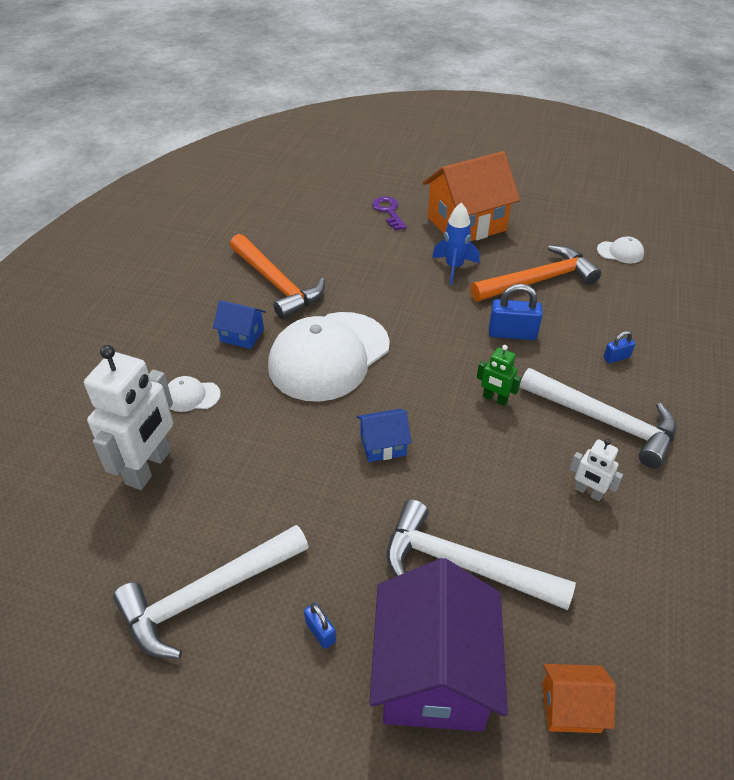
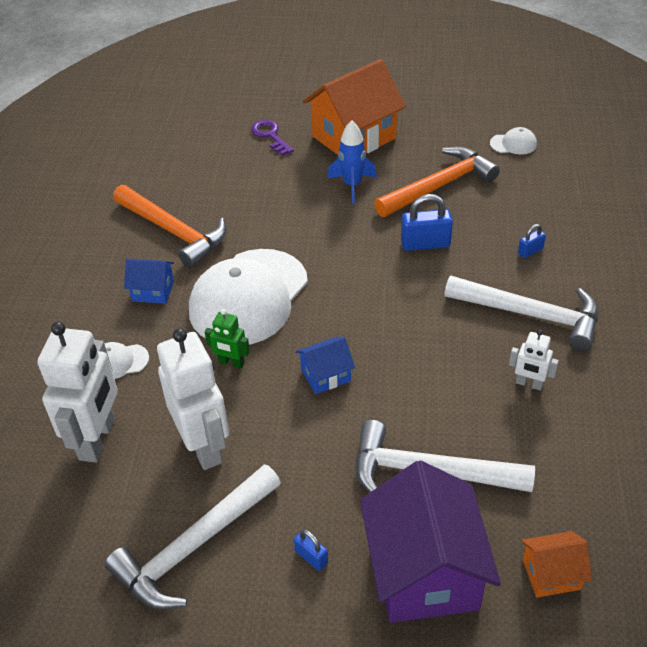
camera: 10 degrees left, 0 degrees up
green robot [477,345,521,406] -> green robot moved to [205,309,250,369]
none -> white robot [157,328,229,470]

